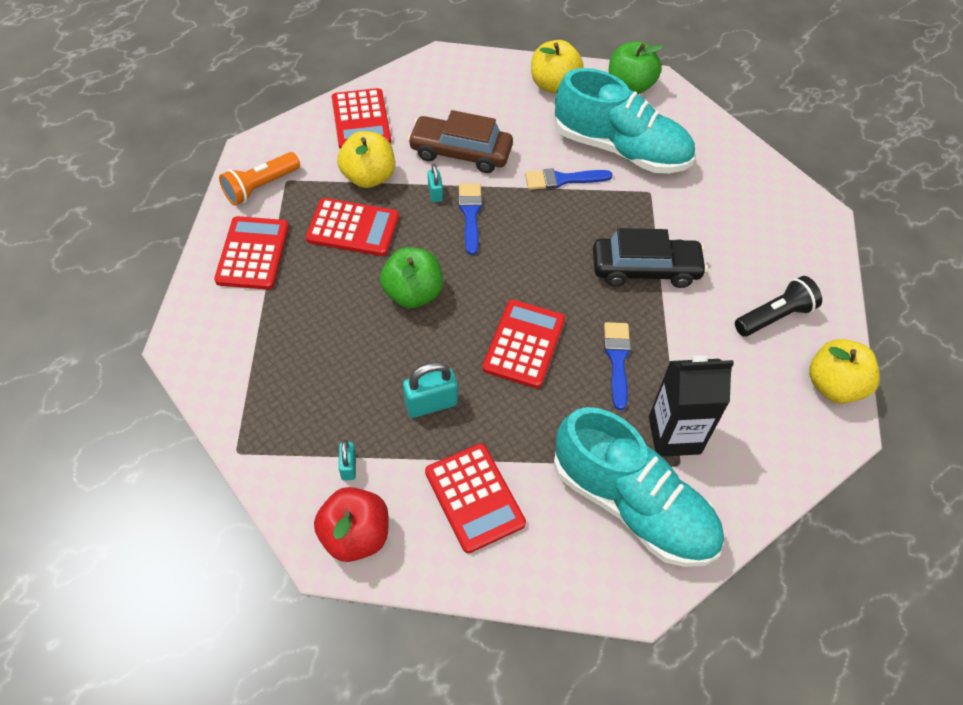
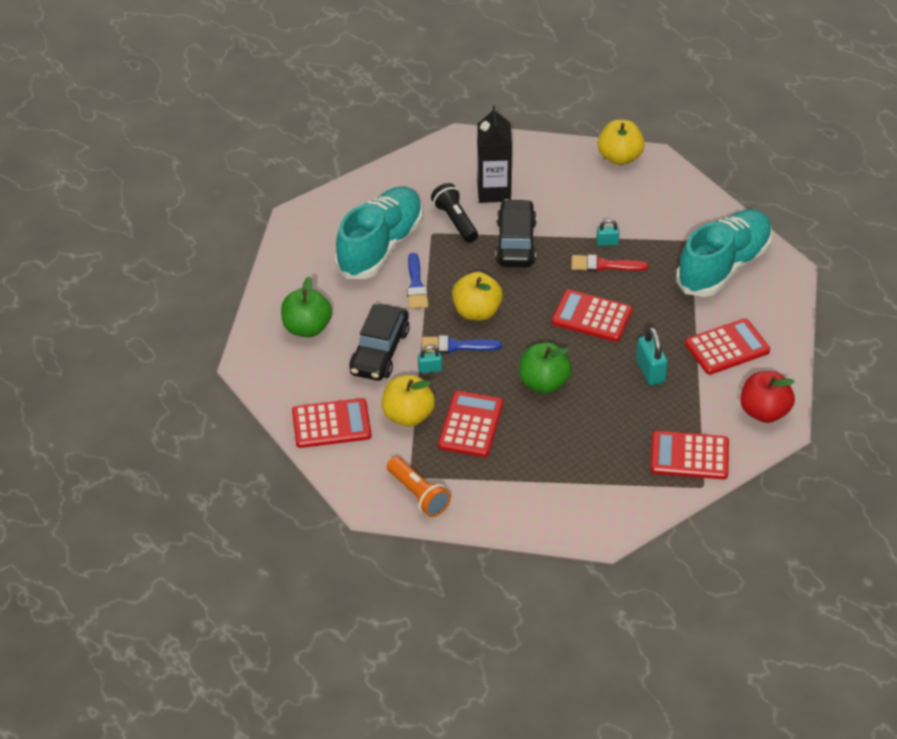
camera: 85 degrees left, 10 degrees down
red calculator [214,216,289,290] -> red calculator moved to [650,430,729,479]
turquoise padlock [339,440,356,480] -> turquoise padlock moved to [596,219,620,246]
brown car [407,110,513,173] -> black car [349,304,409,381]
yellow apple [531,40,584,93] -> yellow apple moved to [452,272,503,321]
blue brush [604,322,631,410] -> red brush [571,254,648,272]
green apple [609,42,663,94] -> green apple moved to [281,277,332,337]
black carton [649,355,734,457] -> black carton moved to [477,105,512,203]
black flashlight [735,276,822,336] -> black flashlight moved to [431,183,478,243]

